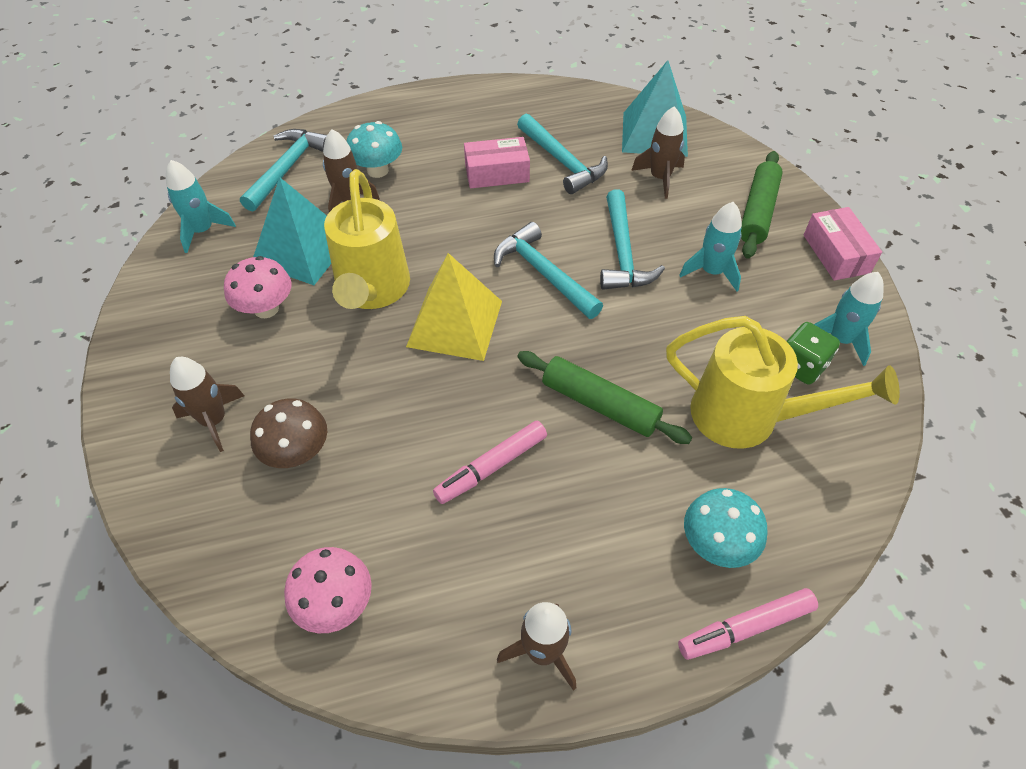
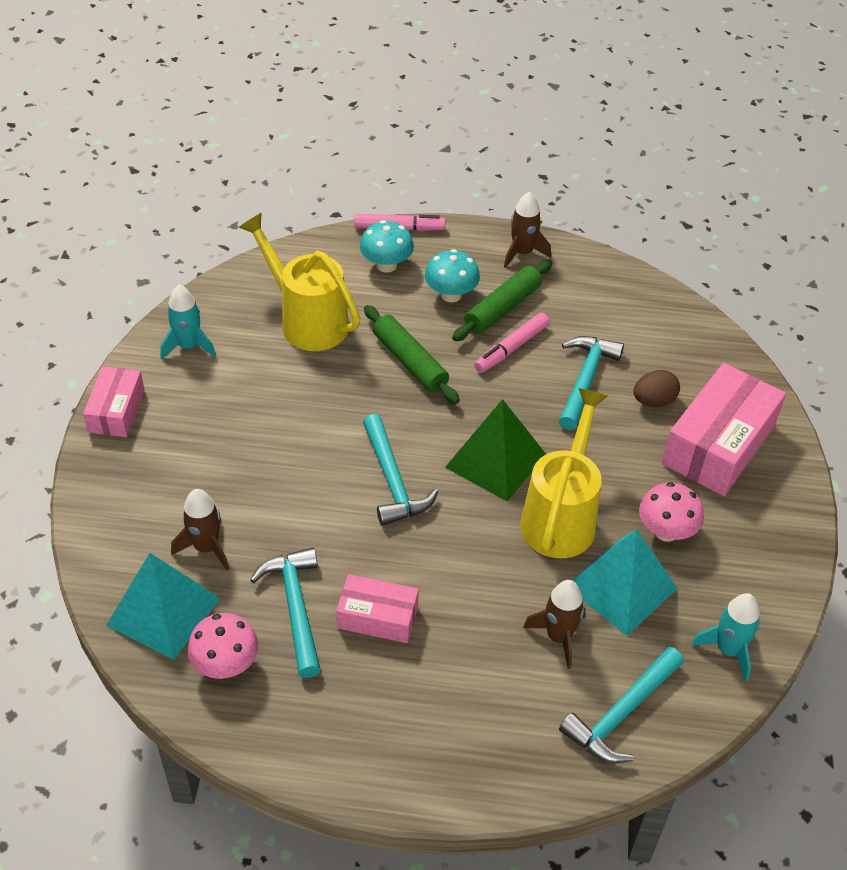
camera: 160 degrees left, 5 degrees down
brown rocket [170,357,244,452] -> pink box [662,363,786,496]
brown mushroom [250,398,327,468] -> brown egg [634,370,680,407]
pink mushroom [284,547,372,633] -> pink mushroom moved to [188,613,259,679]
turquoise mushroom [346,121,402,178] -> turquoise mushroom moved to [425,249,480,302]
yellow pyramid [406,253,502,361] -> green pyramid [445,399,546,502]
pink marker [433,421,547,504] -> pink marker turned 150 degrees clockwise [474,313,550,373]
turquoise hammer [600,189,665,290] -> turquoise hammer moved to [559,336,624,430]
turquoise rocket [679,202,742,291] -> none
green rolling pin [741,151,783,259] -> green rolling pin moved to [452,260,552,341]
green dice [787,322,840,385] -> none

